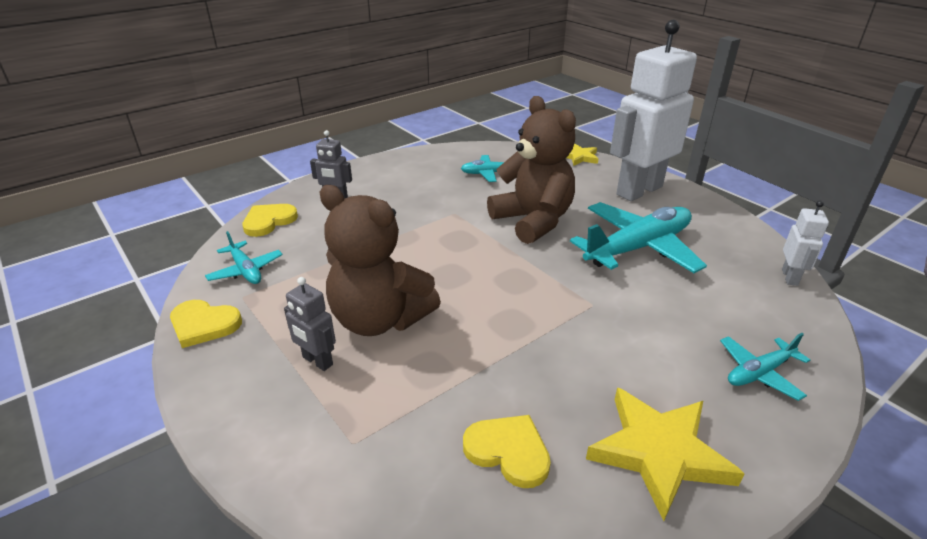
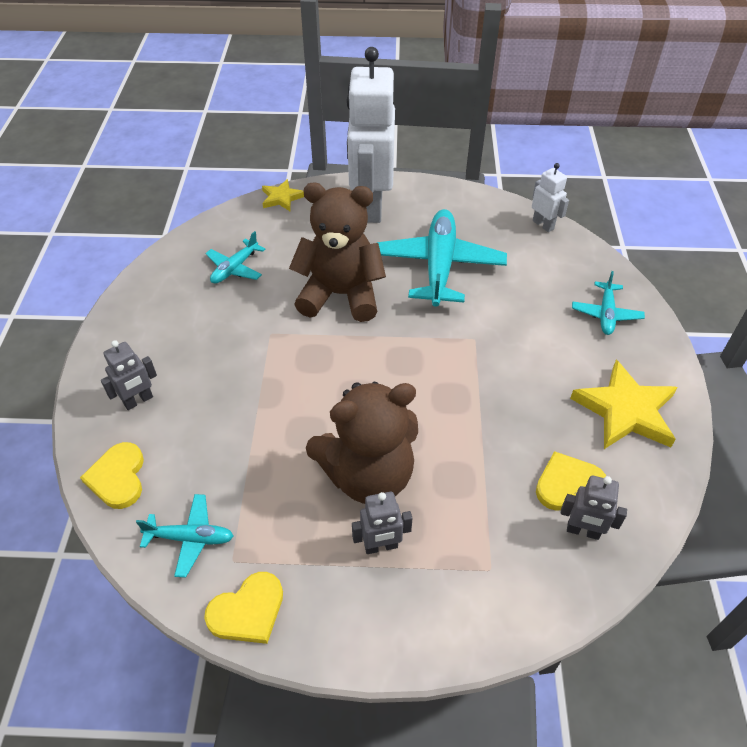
camera: 50 degrees left, 15 degrees up
none -> grey robot [561,475,627,540]

